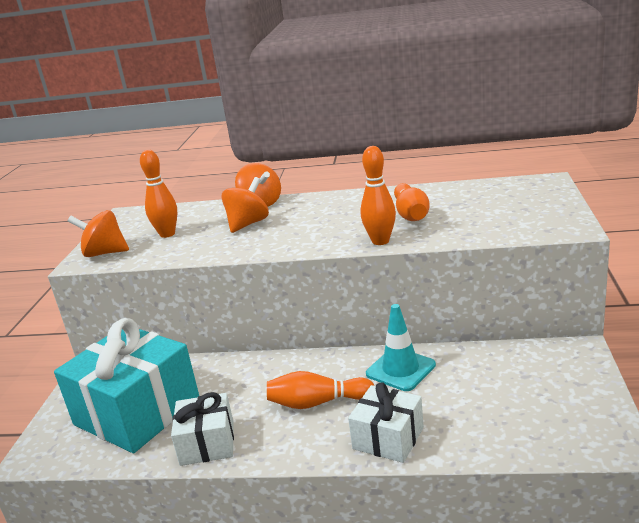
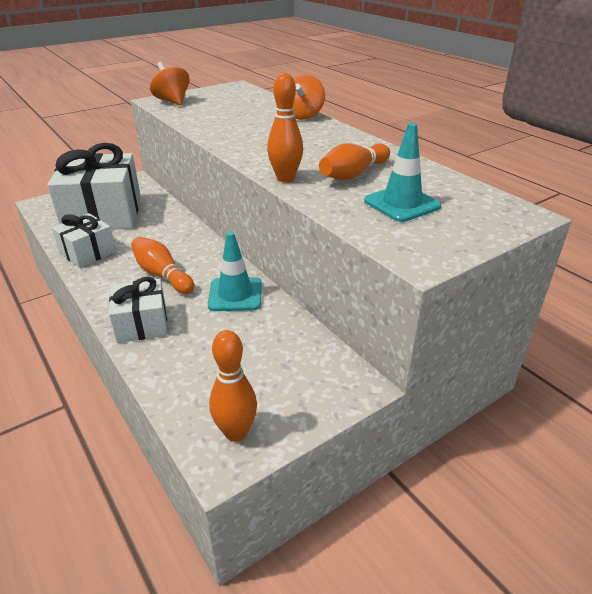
camera: 45 degrees right, 10 degrees up
turquoise gift [54,318,199,453] -> white gift [47,143,141,230]
orange bowling pin [140,150,177,238] -> orange bowling pin moved to [209,330,257,442]
orange spinning top [221,177,269,233] -> none
none -> turquoise traffic cone [364,123,441,222]

